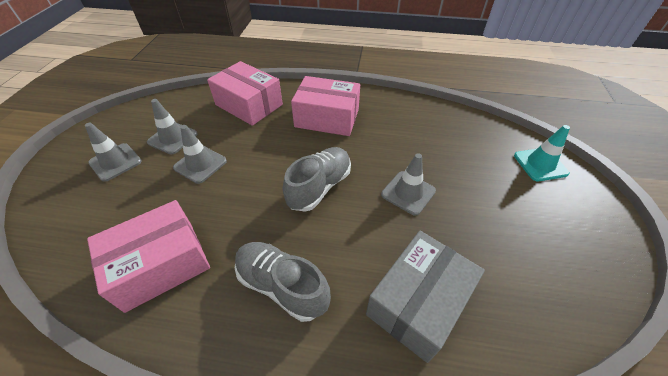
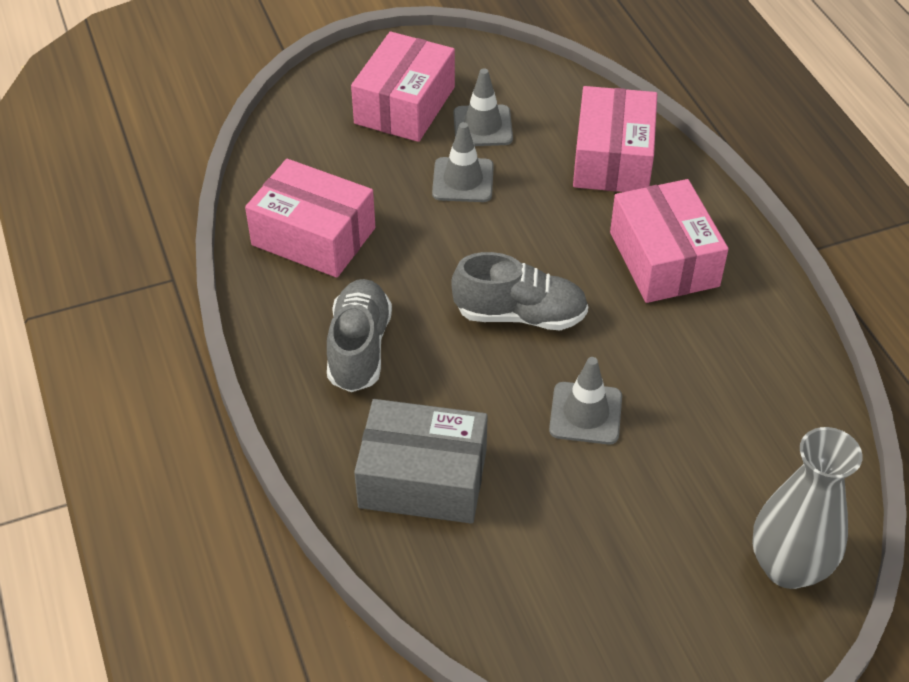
camera: 60 degrees right, 0 degrees up
grey traffic cone [85,123,142,182] -> pink box [351,32,455,142]
turquoise traffic cone [514,125,570,181] -> grey vase [752,427,863,589]

